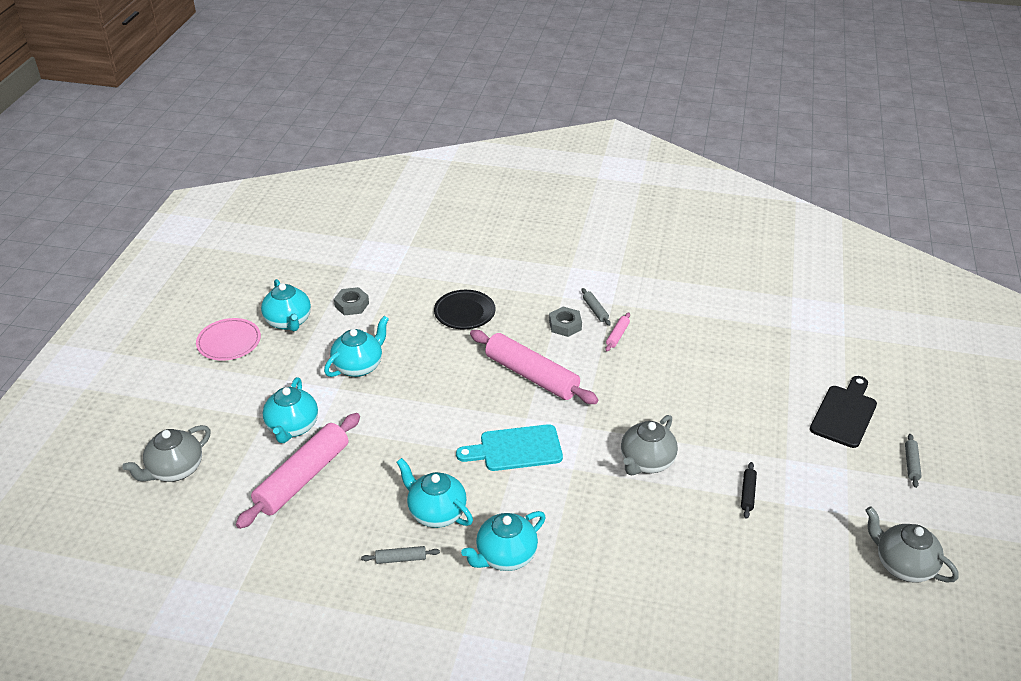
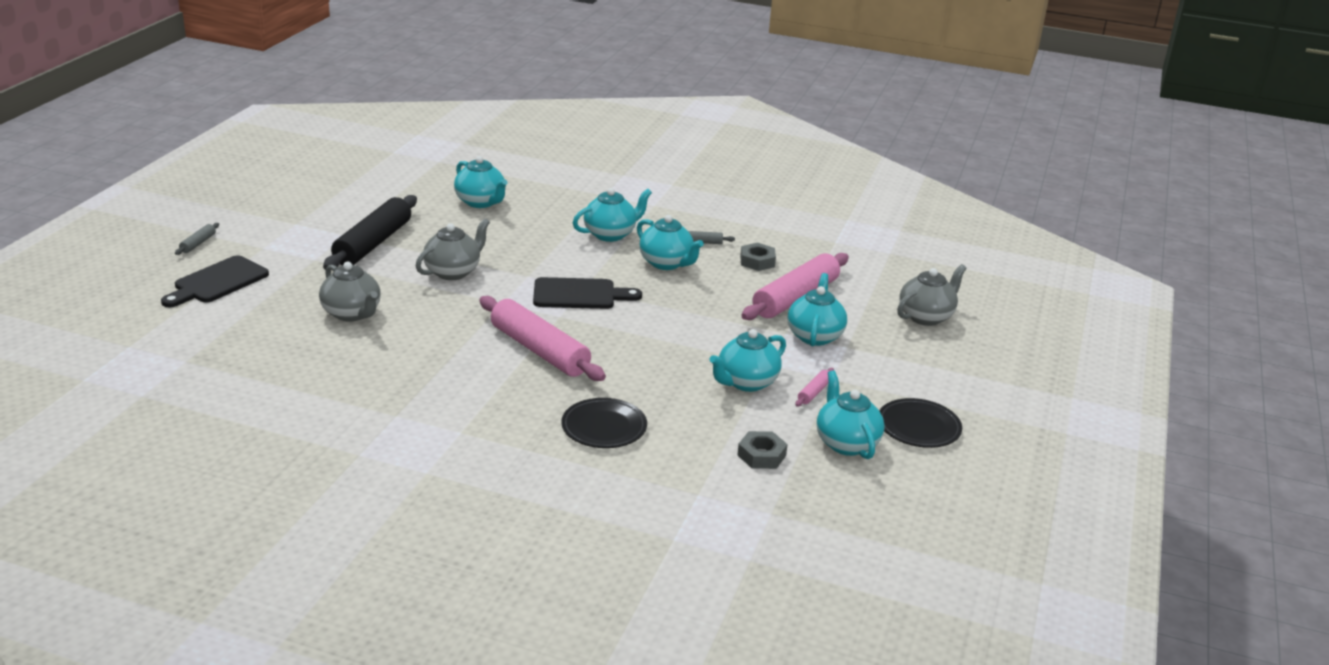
camera: 175 degrees left, 10 degrees down
pink plate [196,318,261,361] -> black plate [880,398,962,448]
turquoise cutting board [456,424,563,471] -> black cutting board [533,277,642,309]
grey nut [549,307,582,337] -> grey nut moved to [740,243,776,271]
grey rolling pin [581,288,611,326] -> none
pink rolling pin [605,312,630,351] -> pink rolling pin moved to [796,368,834,407]
black rolling pin [741,462,757,519] -> black rolling pin [323,195,417,270], size x2.42
grey teapot [865,507,959,583] -> grey teapot moved to [319,261,381,322]
none -> turquoise teapot [454,156,508,208]

